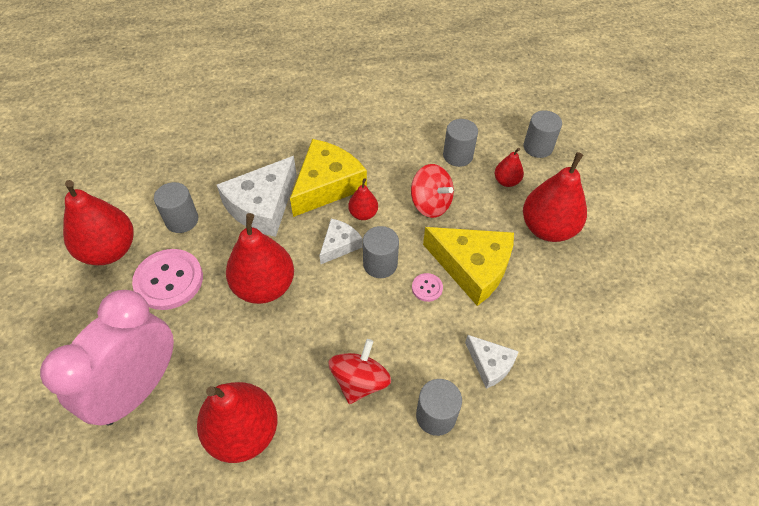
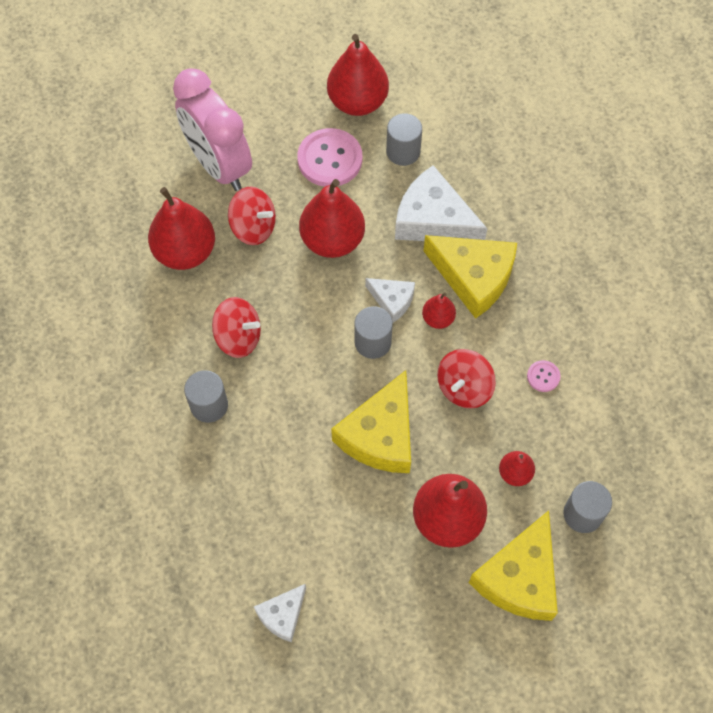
camera: 85 degrees right, 10 degrees up
pink clock [40,290,174,425] -> pink clock turned 150 degrees counterclockwise [173,68,252,191]
pink button [412,273,443,302] -> pink button moved to [527,360,561,392]
grey cylinder [443,119,478,167] -> none
white cheese [465,335,519,389] -> white cheese moved to [254,584,306,642]
none -> red spinning top [228,186,276,245]
none -> yellow cheese [469,510,558,621]

